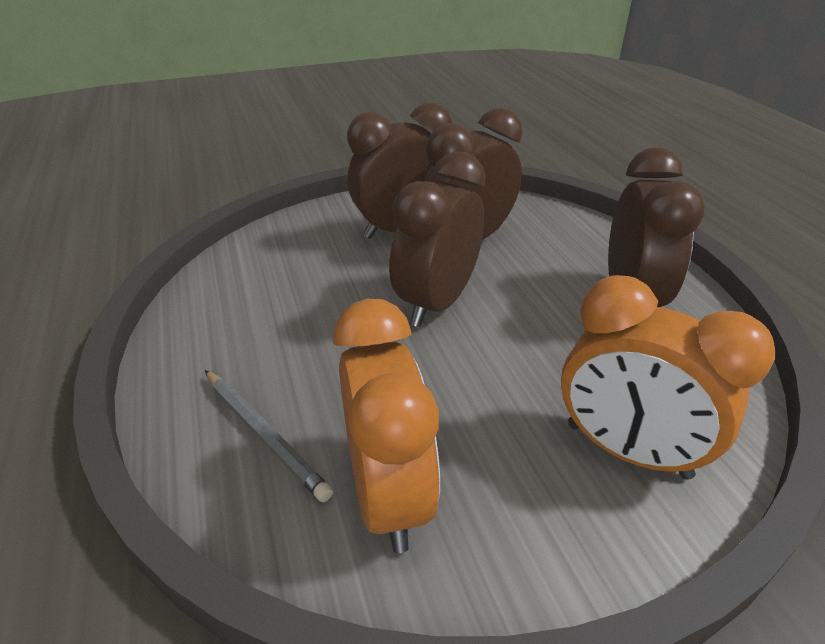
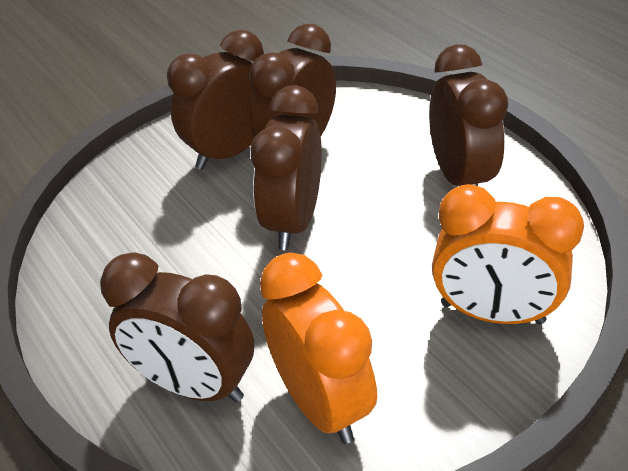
camera: 15 degrees left, 5 degrees up
grey pencil [205,370,333,502] -> brown clock [100,252,254,403]

